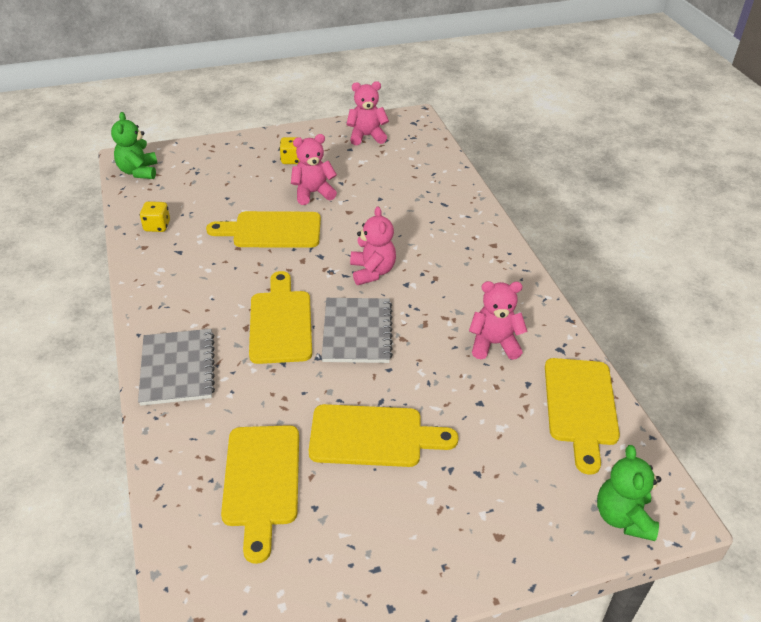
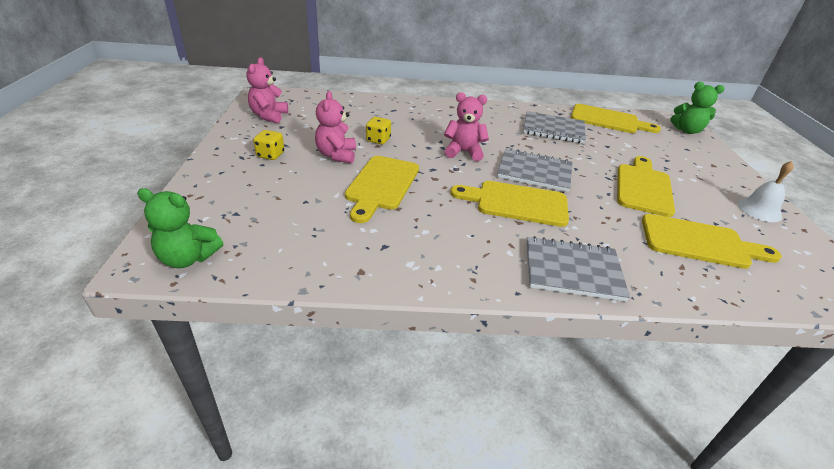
camera: 75 degrees left, 5 degrees down
yellow dice [140,201,170,232] -> yellow dice moved to [366,117,391,144]
pink teddy bear [469,281,528,360] -> grey notebook [523,111,586,144]
none -> white bell [737,161,794,222]

